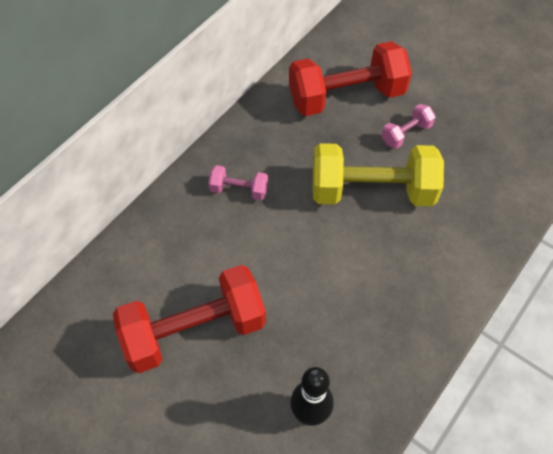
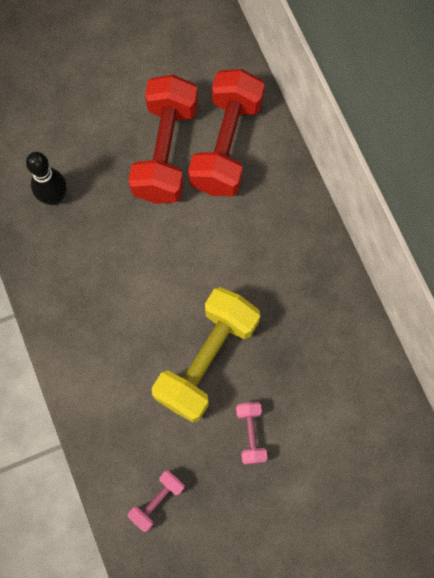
camera: 120 degrees right, 15 degrees up
pink dumbbell [209,165,268,200] -> pink dumbbell moved to [128,470,185,532]
red dumbbell [289,41,412,116] -> red dumbbell moved to [188,69,265,196]

